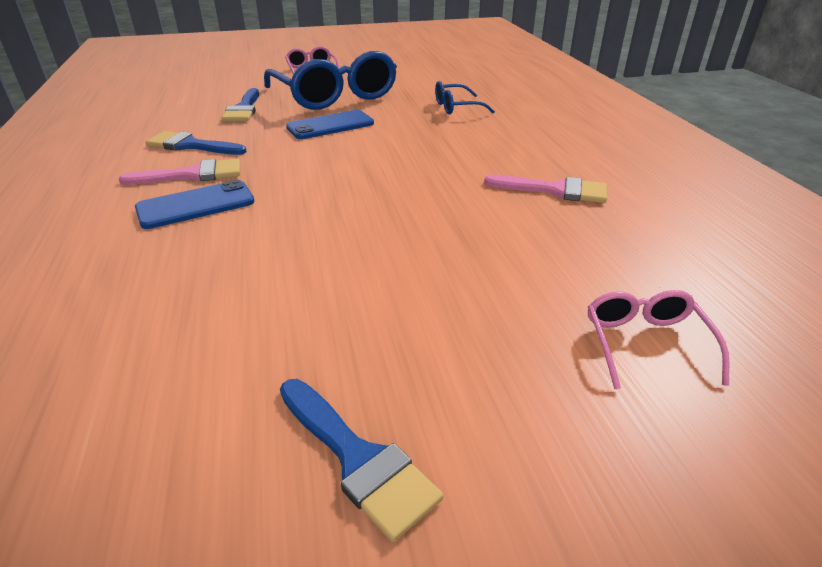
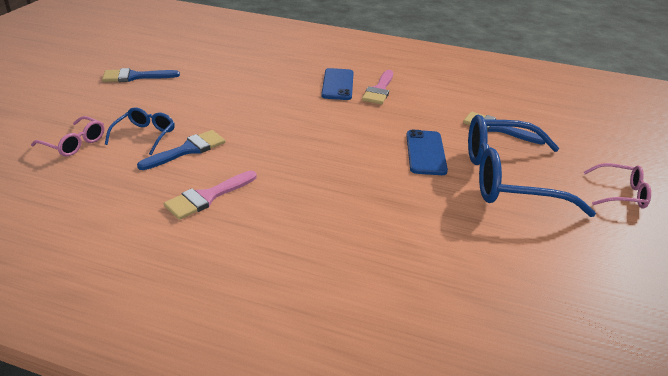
camera: 120 degrees right, 0 degrees up
blue brush [146,131,247,155] -> blue brush moved to [137,130,225,170]
blue glasses [435,81,495,114] -> blue glasses moved to [105,107,175,155]

